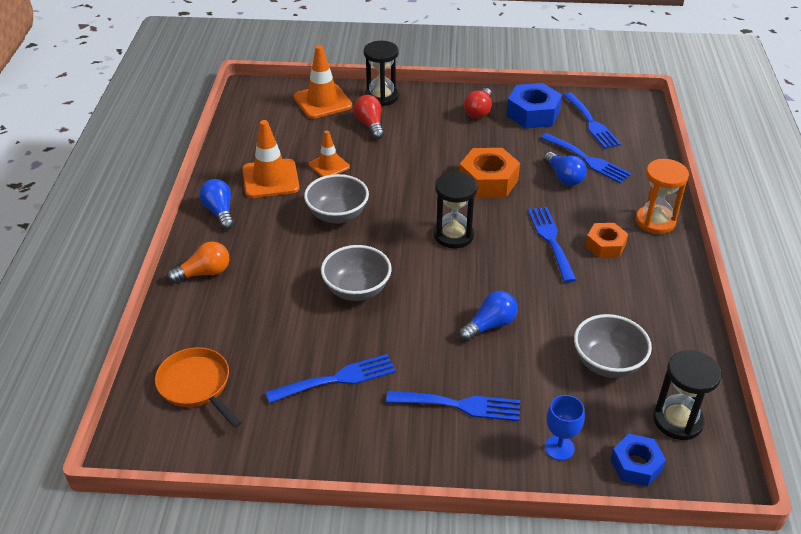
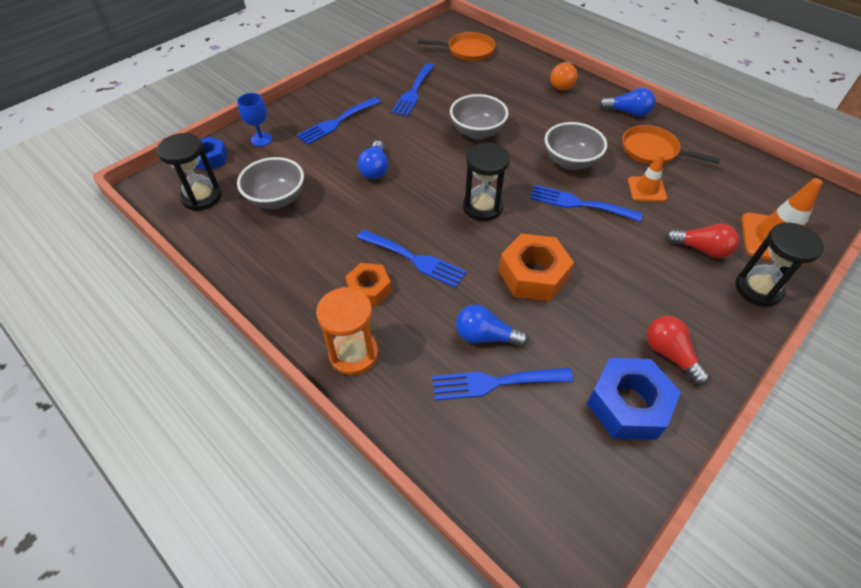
camera: 130 degrees right, 10 degrees up
orange traffic cone [242,120,300,198] -> orange pan [622,125,720,165]
blue fork [563,92,621,149] -> blue fork moved to [530,185,643,222]

